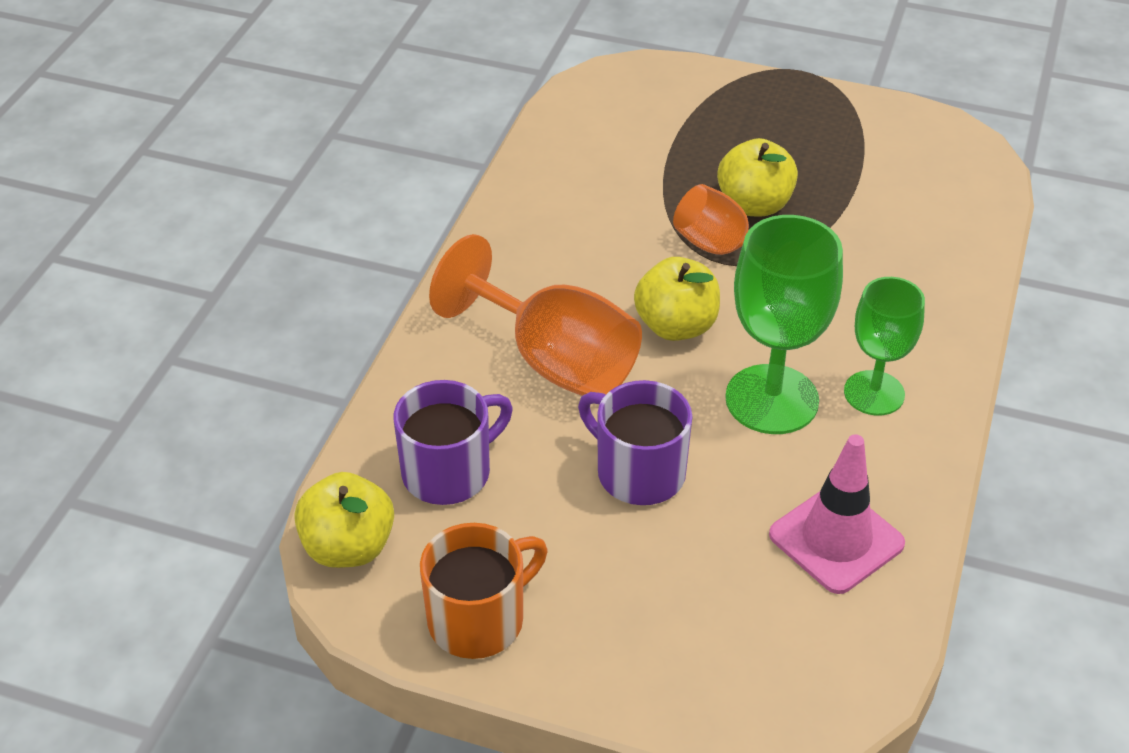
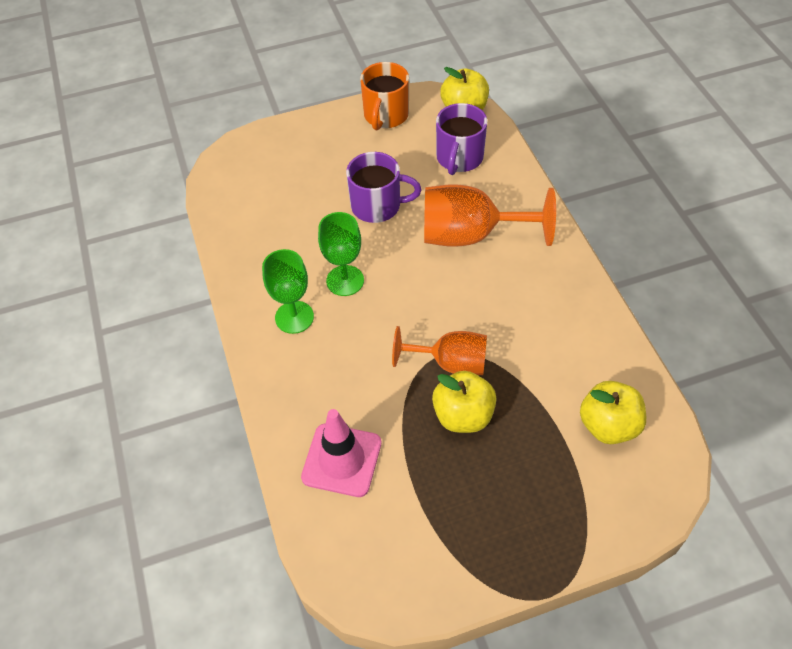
camera: 145 degrees right, 10 degrees up
yellow apple [634,257,720,341] -> yellow apple moved to [580,381,646,444]
green goblet [725,215,843,434] -> green goblet [318,212,364,296], size x0.65
pink traffic cone [769,434,905,594] -> pink traffic cone moved to [301,409,381,497]

